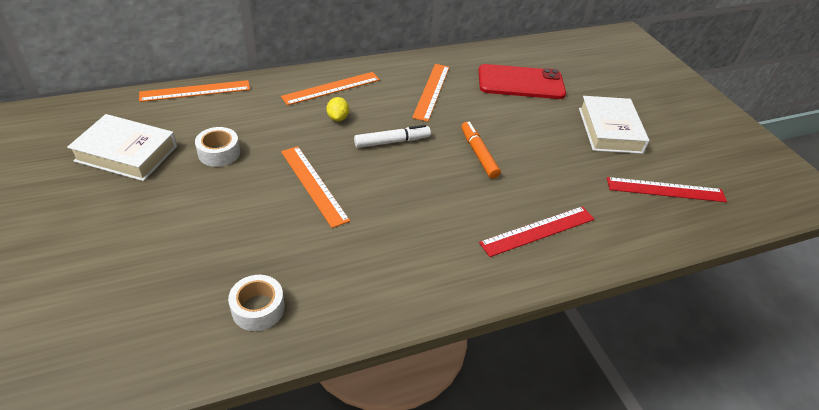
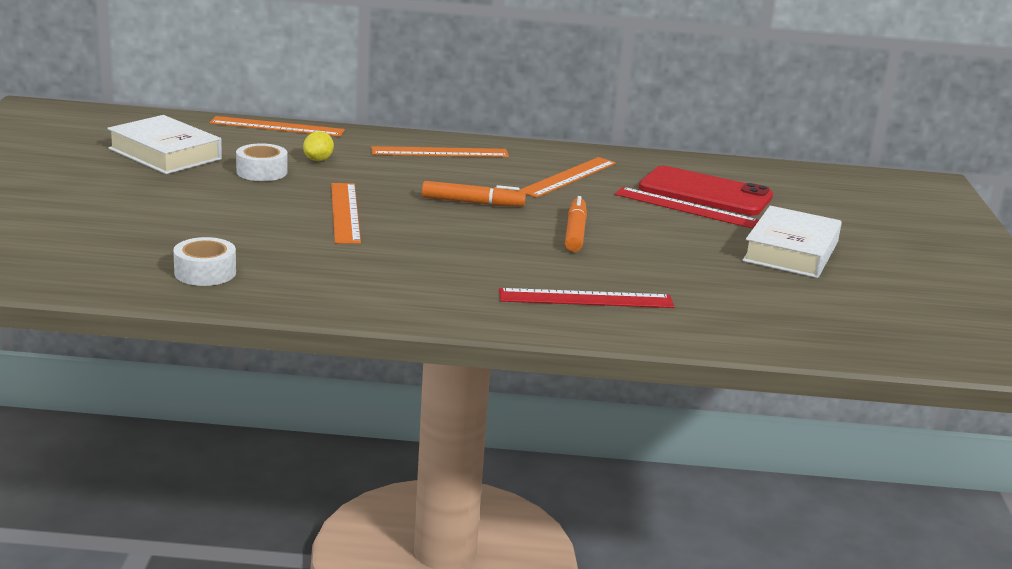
camera: 25 degrees right, 20 degrees down
yellow lemon [326,97,349,121] -> yellow lemon moved to [303,131,334,161]
white marker [354,125,431,148] -> orange marker [422,181,526,207]
red ruler [607,177,727,202] -> red ruler moved to [614,187,759,228]

